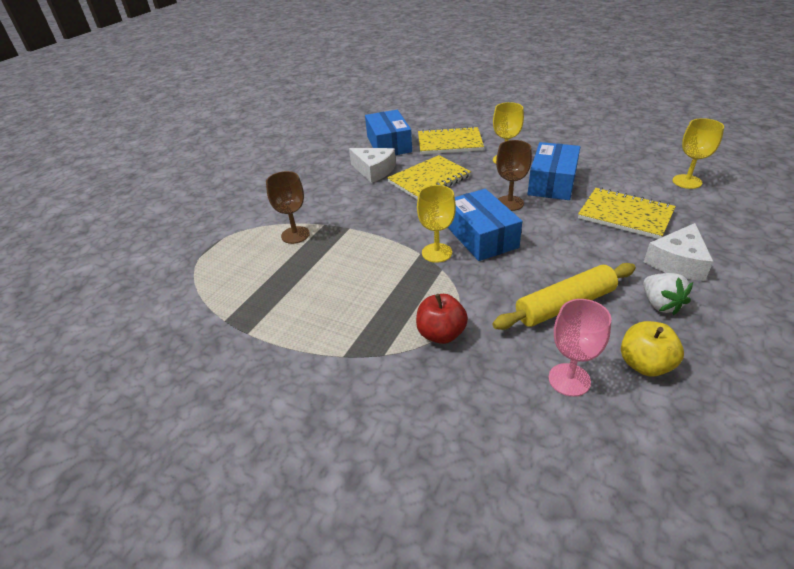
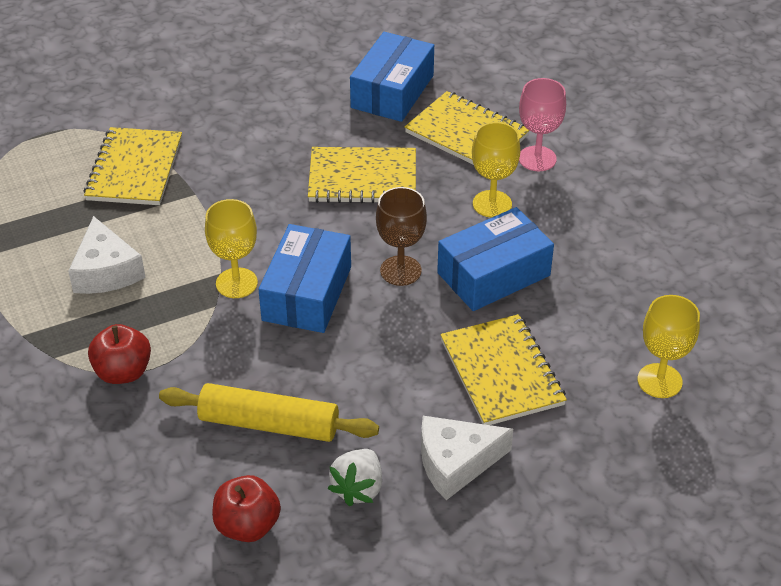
camera: 35 degrees right, 5 degrees up
brown goblet [266,171,310,244] -> yellow notebook [84,127,182,205]
white cheese [349,148,396,183] -> white cheese moved to [68,216,146,294]
pink goblet [549,299,611,397] -> pink goblet moved to [519,78,566,171]
yellow apple [621,321,684,376] -> red apple [212,475,281,542]

